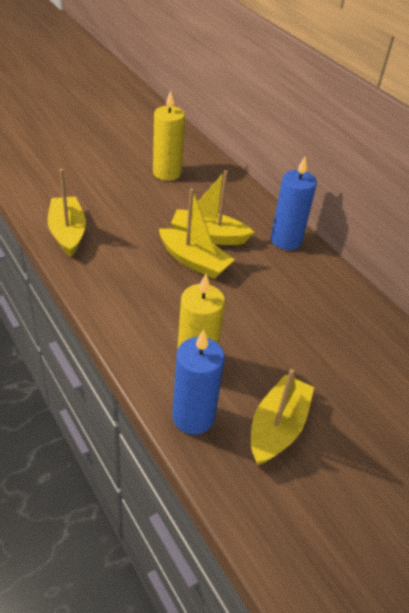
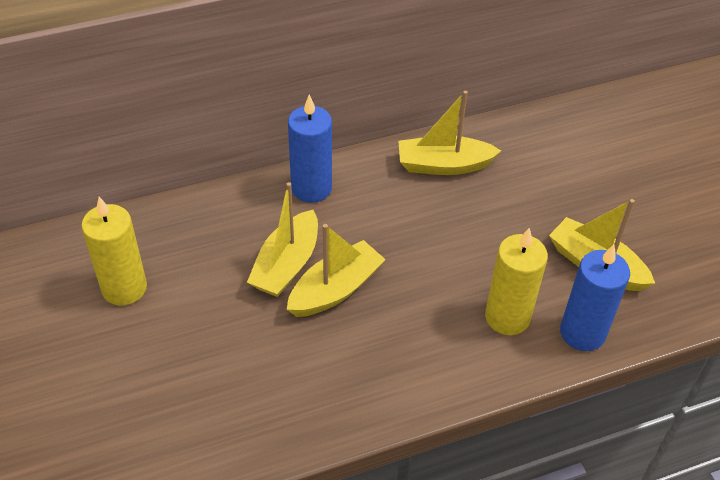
camera: 75 degrees left, 5 degrees up
yellow boat [48,169,86,257] -> yellow boat moved to [398,91,501,175]

